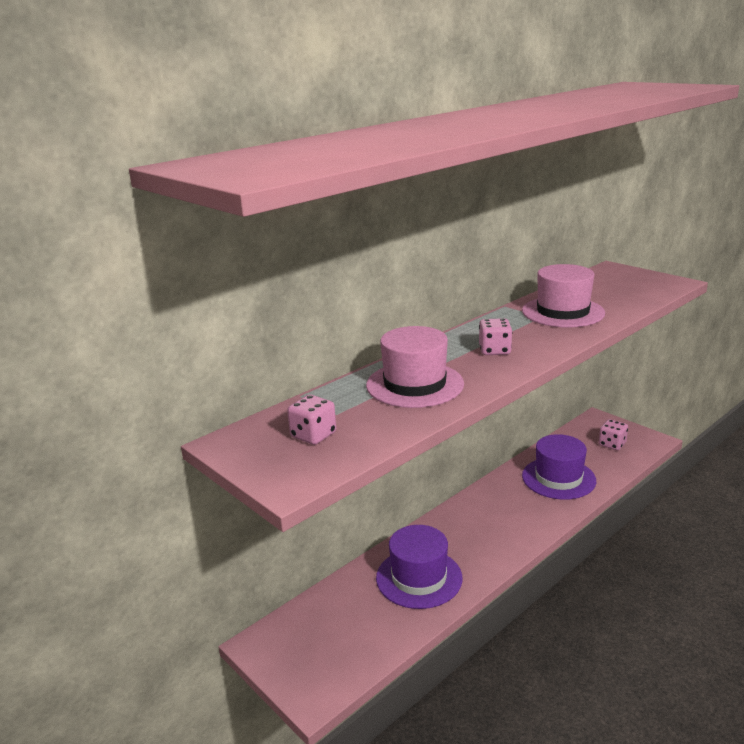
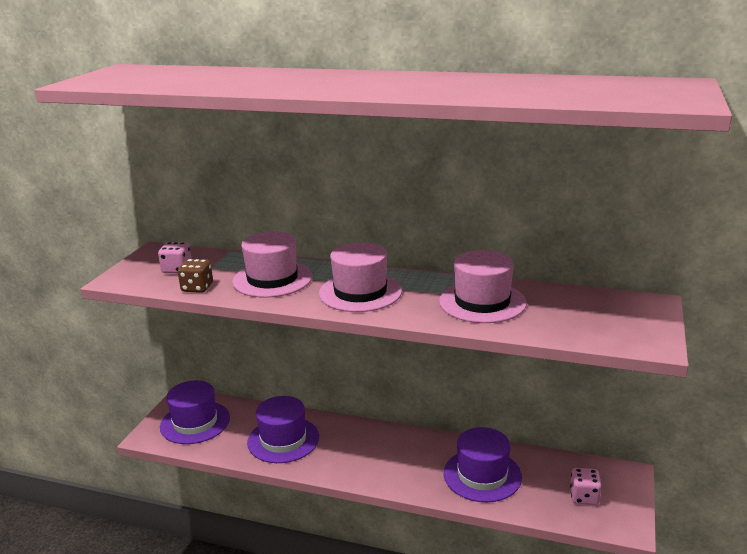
camera: 60 degrees right, 0 degrees up
pink dice [479,318,512,355] -> pink hat [319,242,402,312]
none -> purple hat [160,380,230,444]
none -> brown dice [178,259,213,293]

